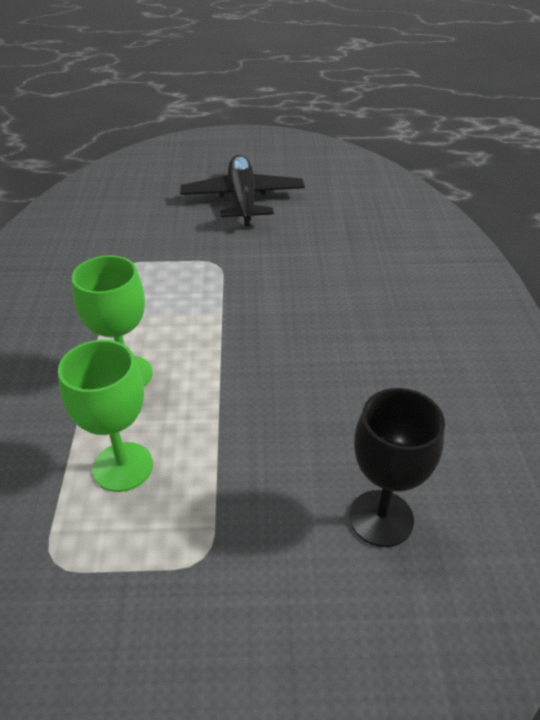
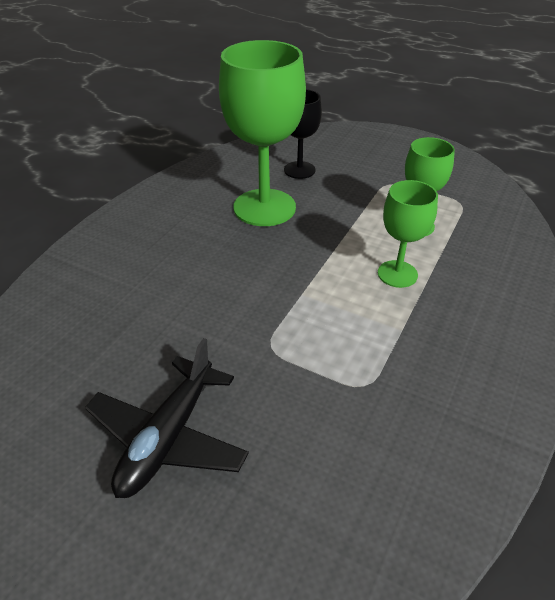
camera: 150 degrees left, 0 degrees up
none -> green goblet [219,40,306,226]

